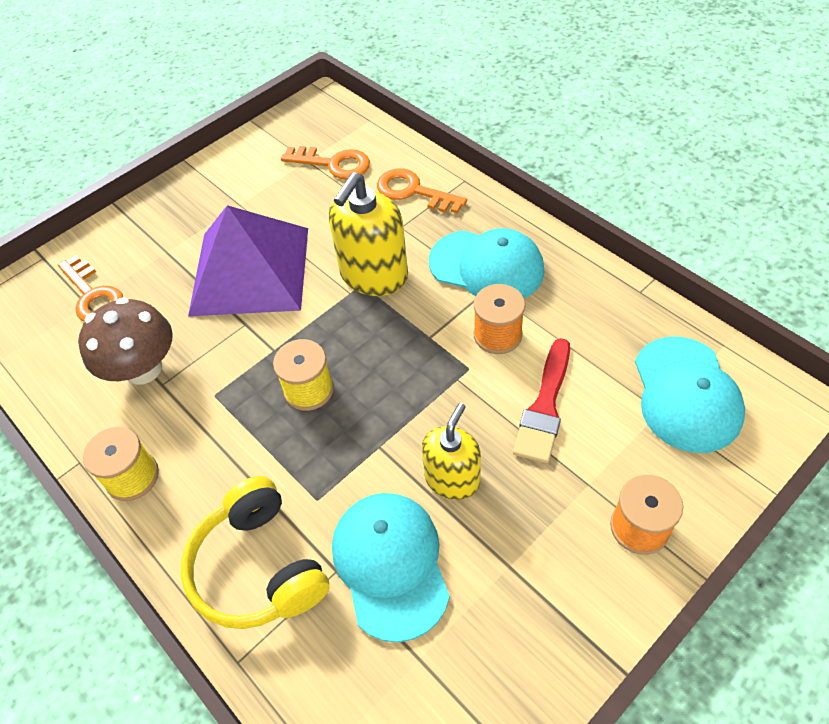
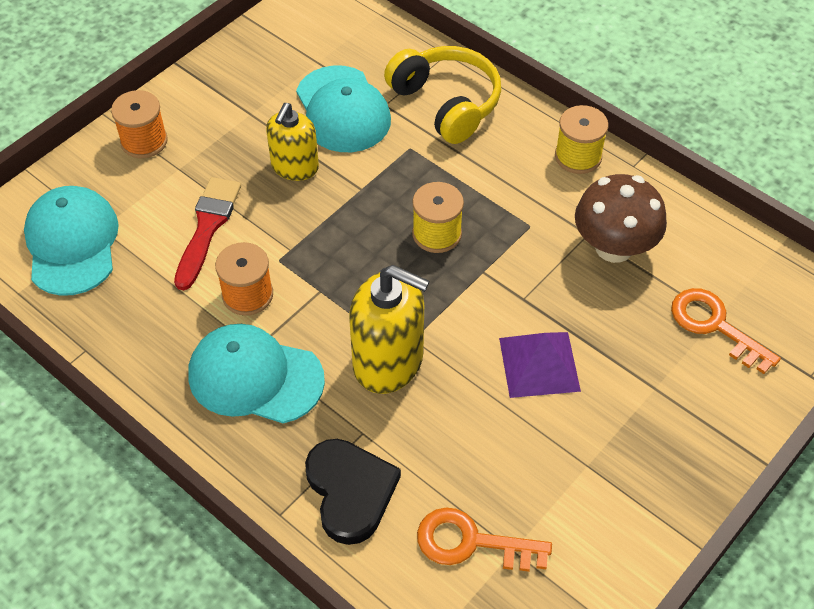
camera: 170 degrees right, 0 degrees up
purple pyramid [188,205,308,316] -> purple pyramid [499,332,581,398], size x0.54
yellow soap dispenser [329,172,408,296] -> yellow soap dispenser turned 90 degrees clockwise [349,265,430,394]
orange key [377,168,467,213] -> black heart [305,439,401,545]

